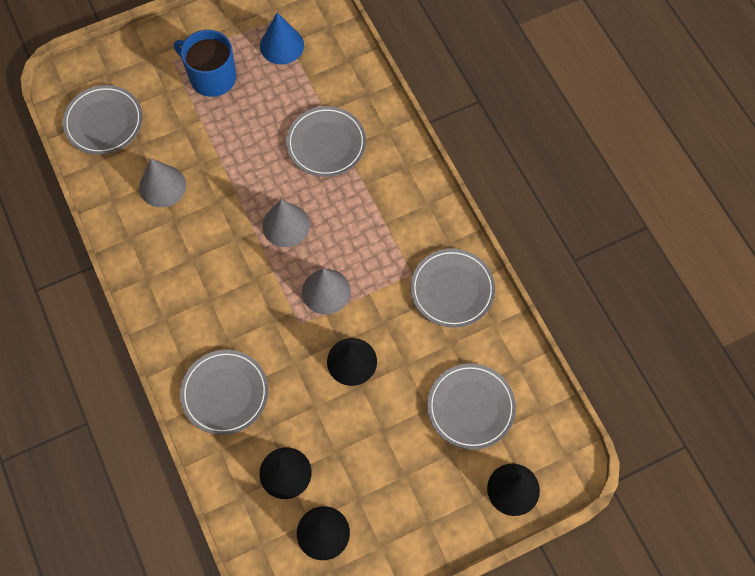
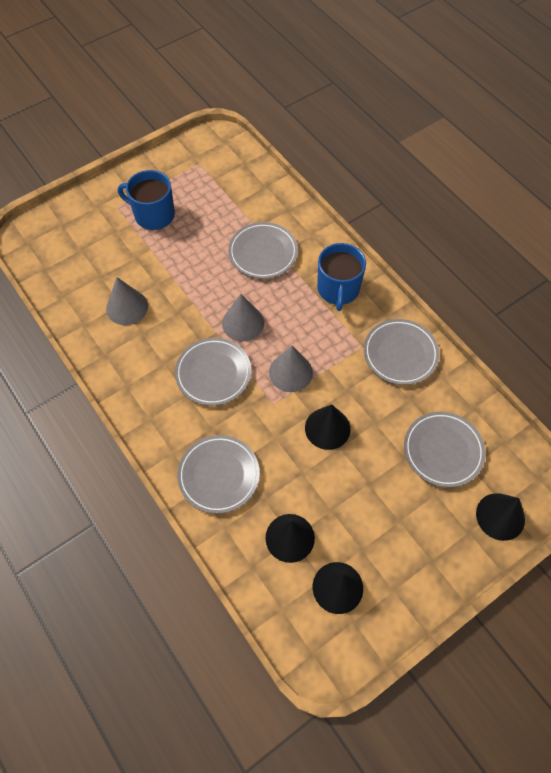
camera: 10 degrees left, 5 degrees down
grey plate [63,85,143,155] -> grey plate moved to [175,338,251,406]
blue cone [260,12,304,64] -> none
none -> blue mug [317,243,366,311]

